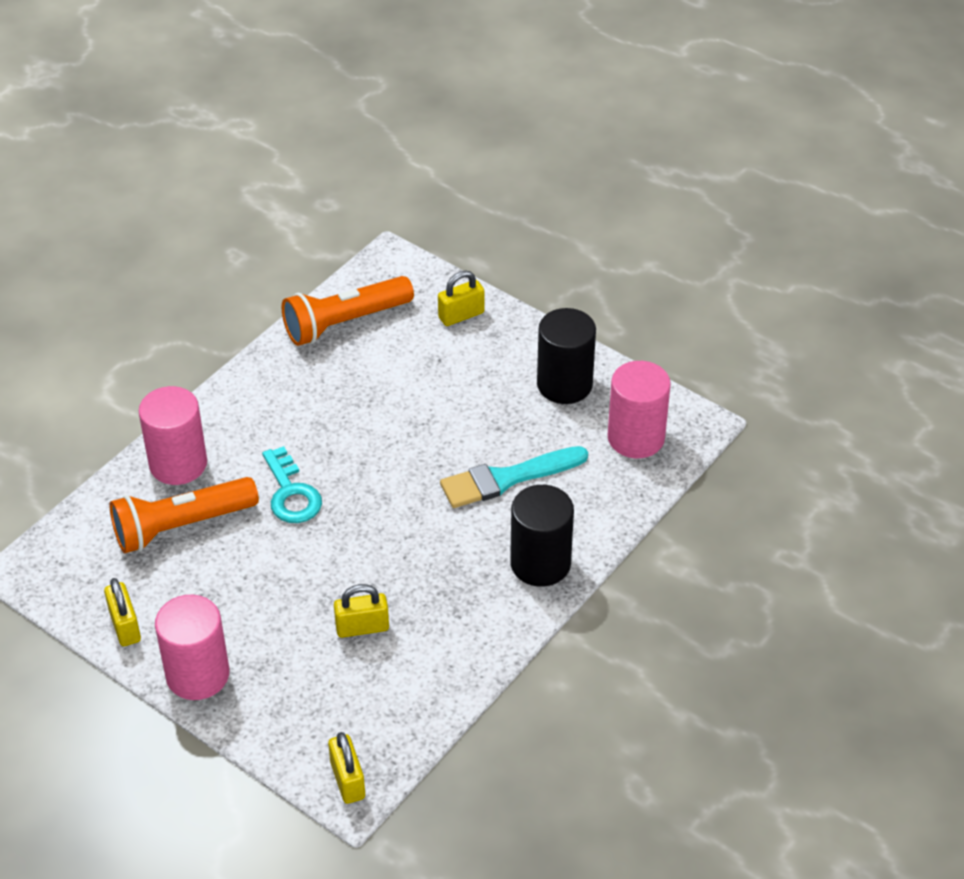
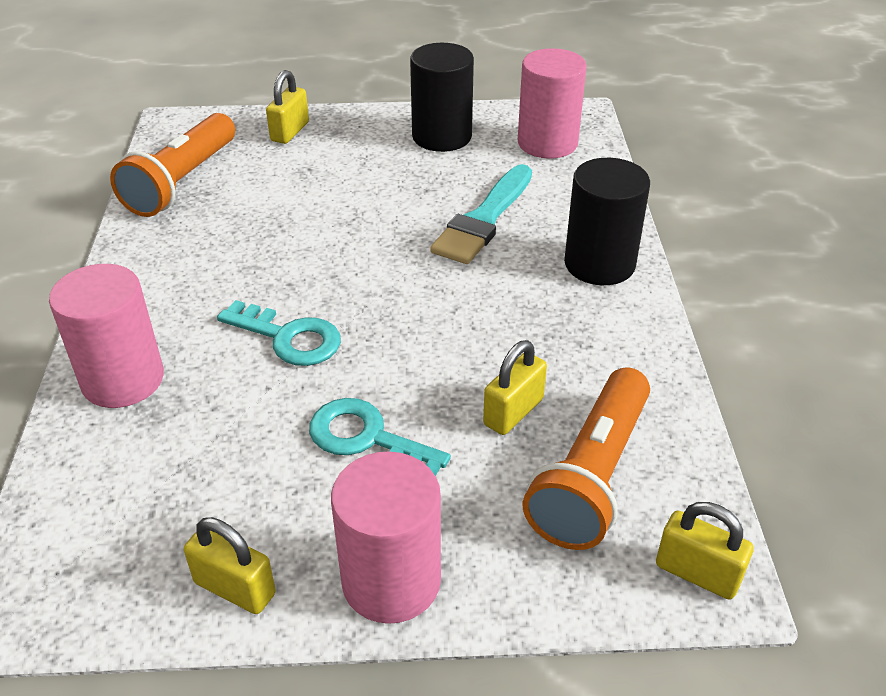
camera: 40 degrees left, 5 degrees down
orange flashlight [110,477,259,553] -> orange flashlight moved to [523,367,650,550]
none -> turquoise key [309,398,451,476]

